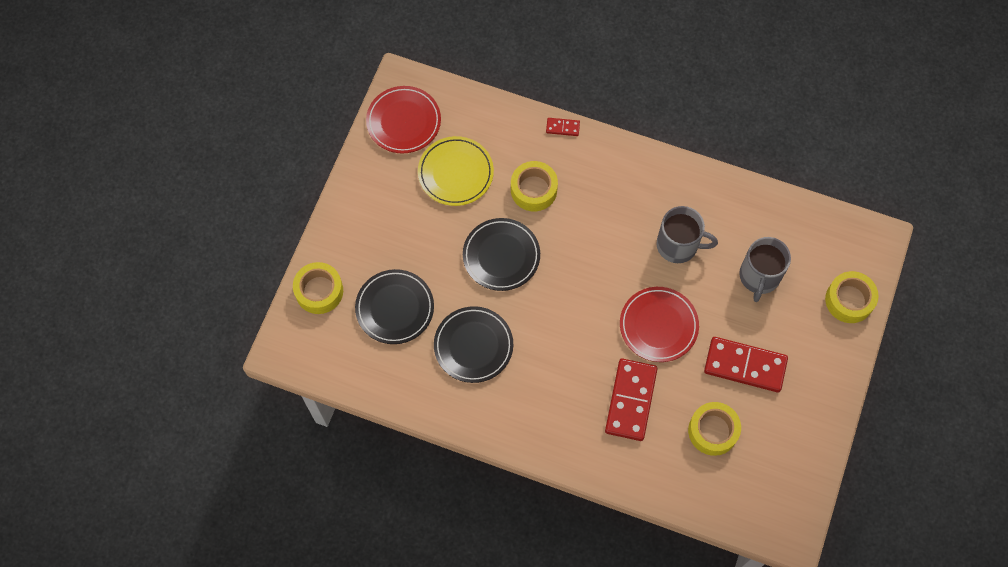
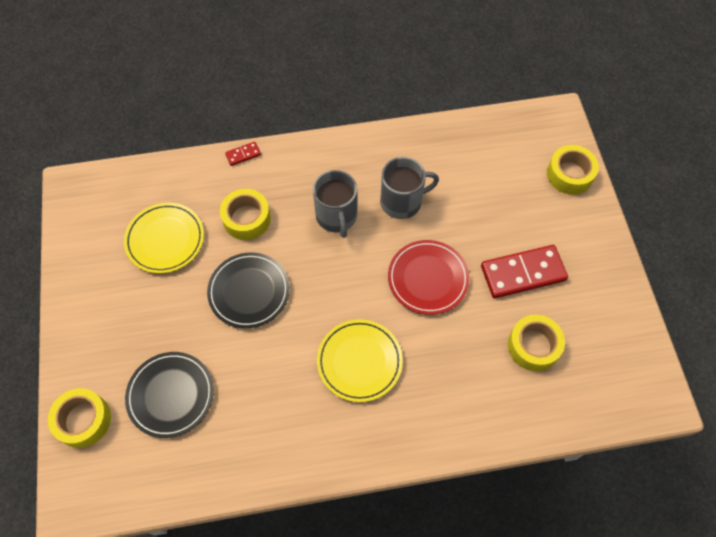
camera: 30 degrees left, 5 degrees down
red plate [366,86,441,153] -> none
black plate [434,306,513,383] -> none
red domino [605,359,658,441] -> none
grey mug [739,237,791,302] -> grey mug moved to [313,170,357,238]
none -> yellow plate [317,319,403,402]

